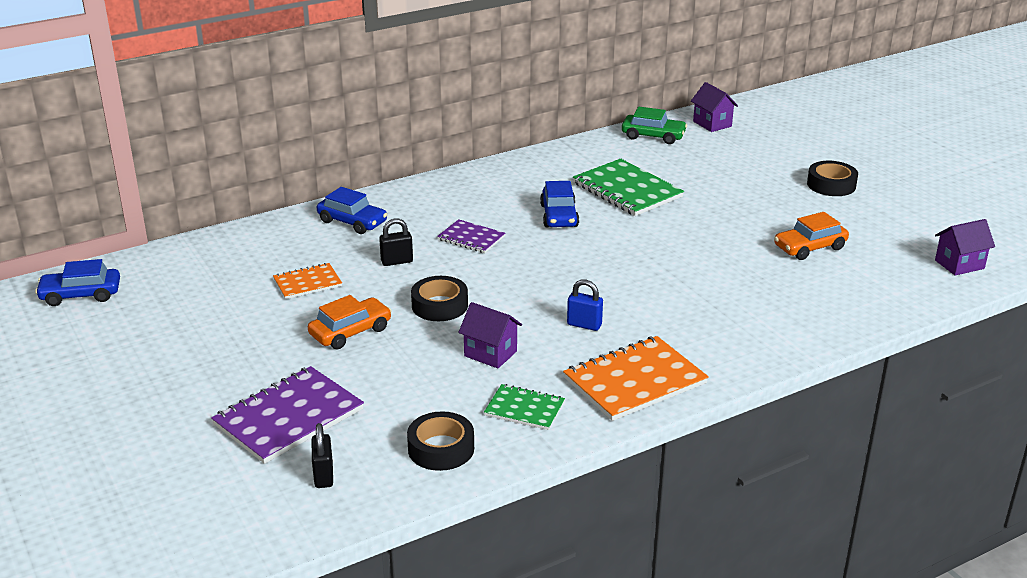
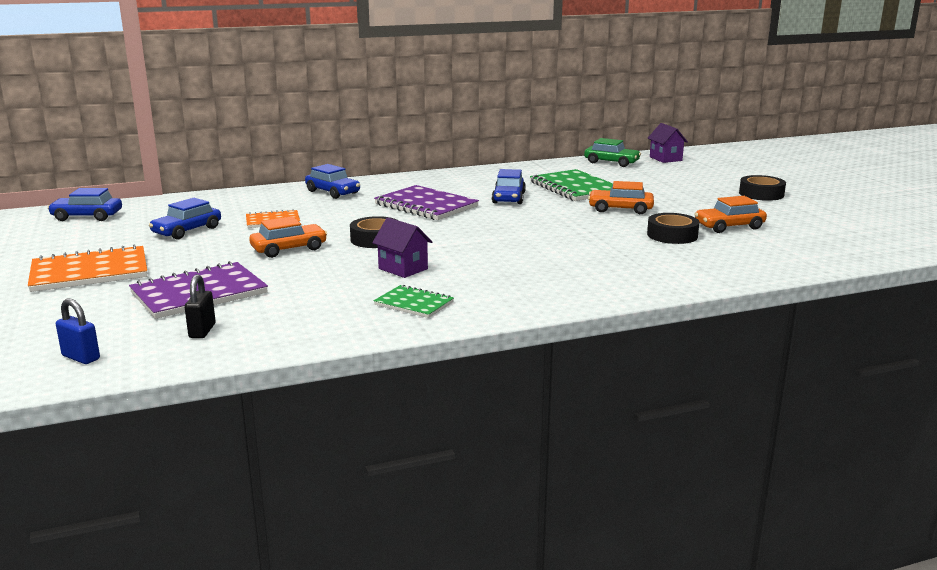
camera: 10 degrees right, 10 degrees down
black padlock [379,218,413,266] -> none
black tape [407,411,474,471] -> black tape moved to [647,213,700,244]
purple notebook [437,219,505,253] -> purple notebook [374,185,479,220], size x1.77
orange notebook [563,336,709,421] -> orange notebook moved to [28,244,147,292]
blue padlock [567,279,603,331] -> blue padlock moved to [56,298,100,364]
purple house [935,219,995,276] -> none
none -> blue car [149,198,221,240]
none -> orange car [588,181,654,214]

